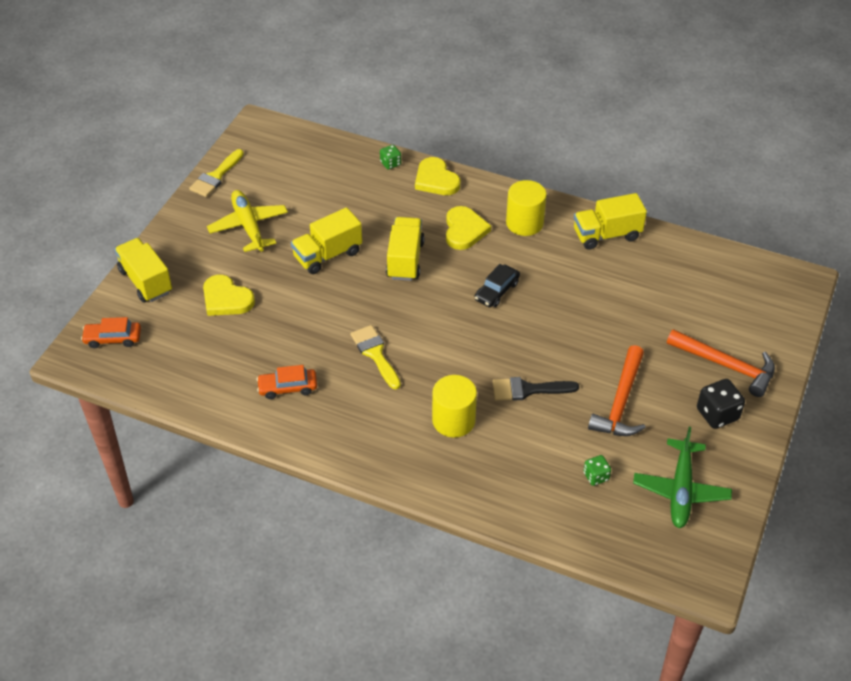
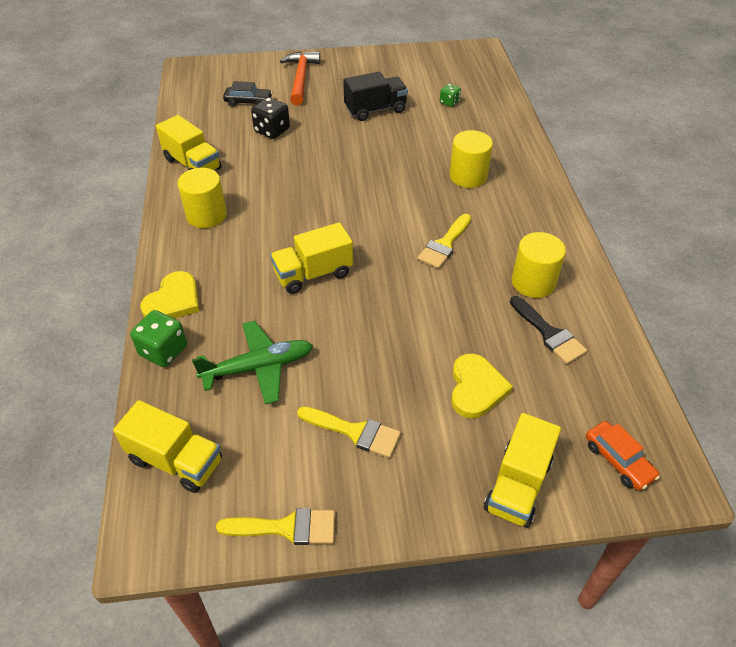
camera: 120 degrees left, 0 degrees up
yellow plane [207,190,288,252] -> yellow brush [297,406,401,458]
orange car [256,365,317,399] -> yellow cylinder [512,232,566,298]
yellow truck [291,207,362,274] -> yellow truck moved to [113,400,222,493]
green dice [380,145,401,170] -> green dice [130,310,187,367], size x1.68
yellow heart [446,206,491,250] -> none
black car [474,264,520,307] -> black car moved to [223,81,272,106]
black brush [492,377,579,401] -> black brush moved to [510,296,587,364]
orange hammer [588,345,646,436] -> black truck [343,72,408,121]
green plane [633,427,732,528] -> green plane moved to [192,320,313,404]
black dice [697,379,745,429] -> black dice moved to [251,97,290,139]

